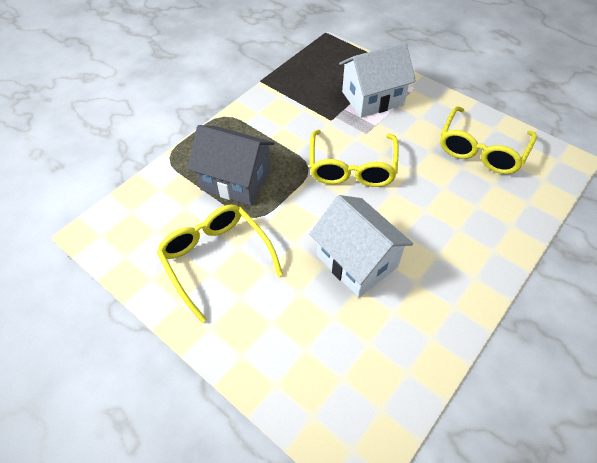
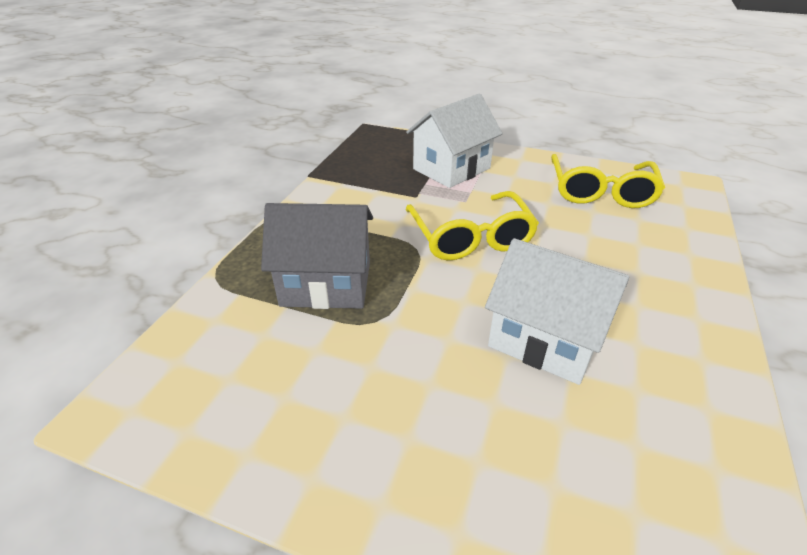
camera: 20 degrees left, 15 degrees down
yellow glasses [157,205,283,323] -> none

